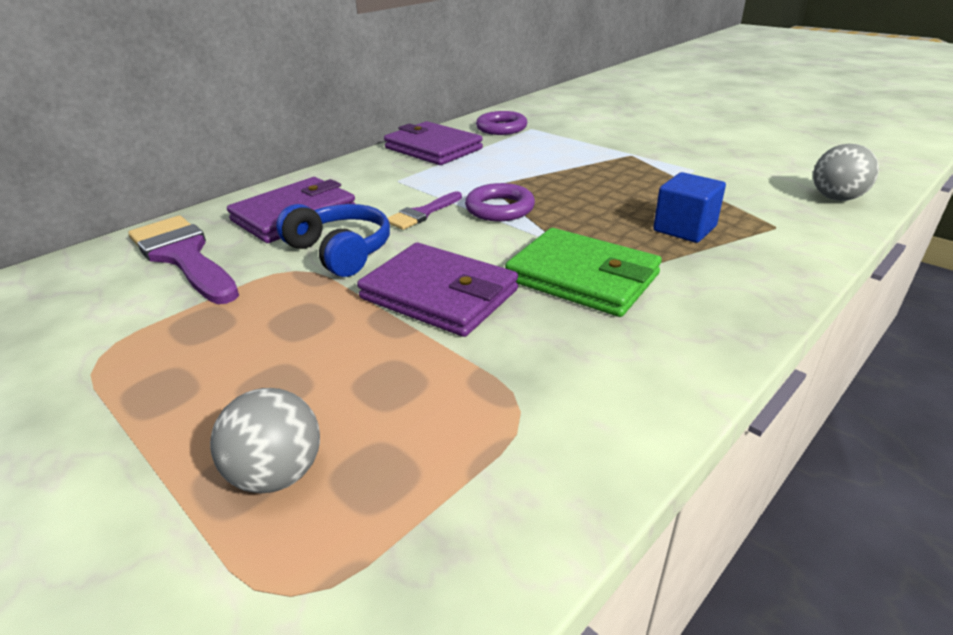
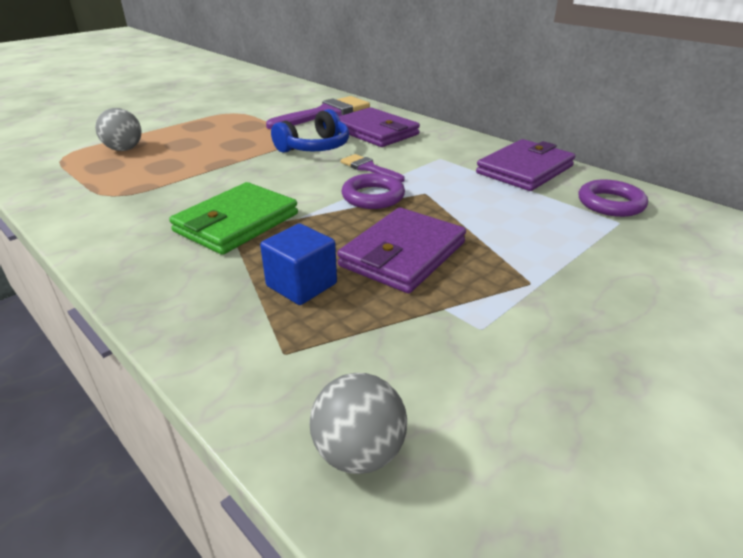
camera: 90 degrees right, 0 degrees up
purple wallet [357,243,518,337] -> purple wallet moved to [337,207,466,293]

